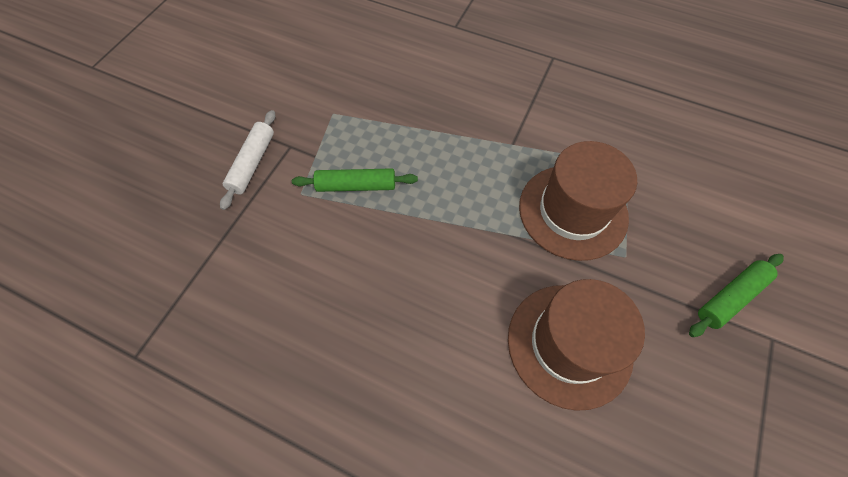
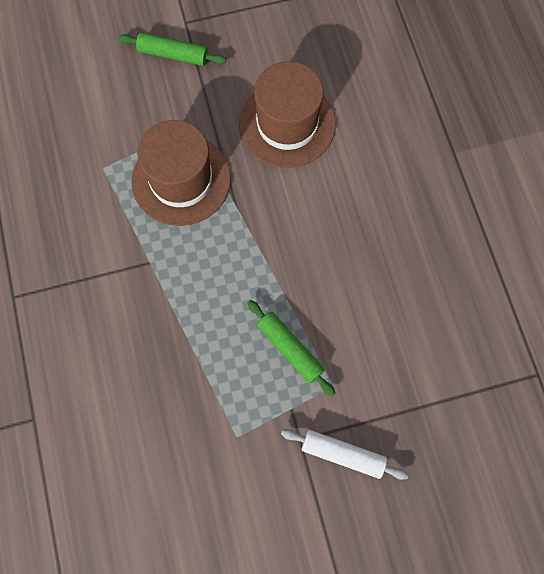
camera: 130 degrees left, 10 degrees up
white rolling pin [220,110,275,210] -> white rolling pin turned 45 degrees clockwise [281,429,408,480]

